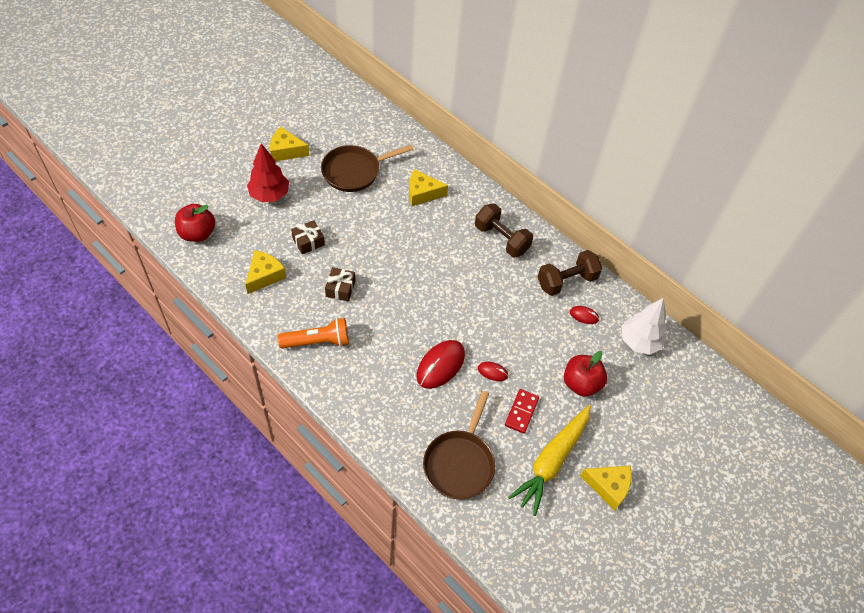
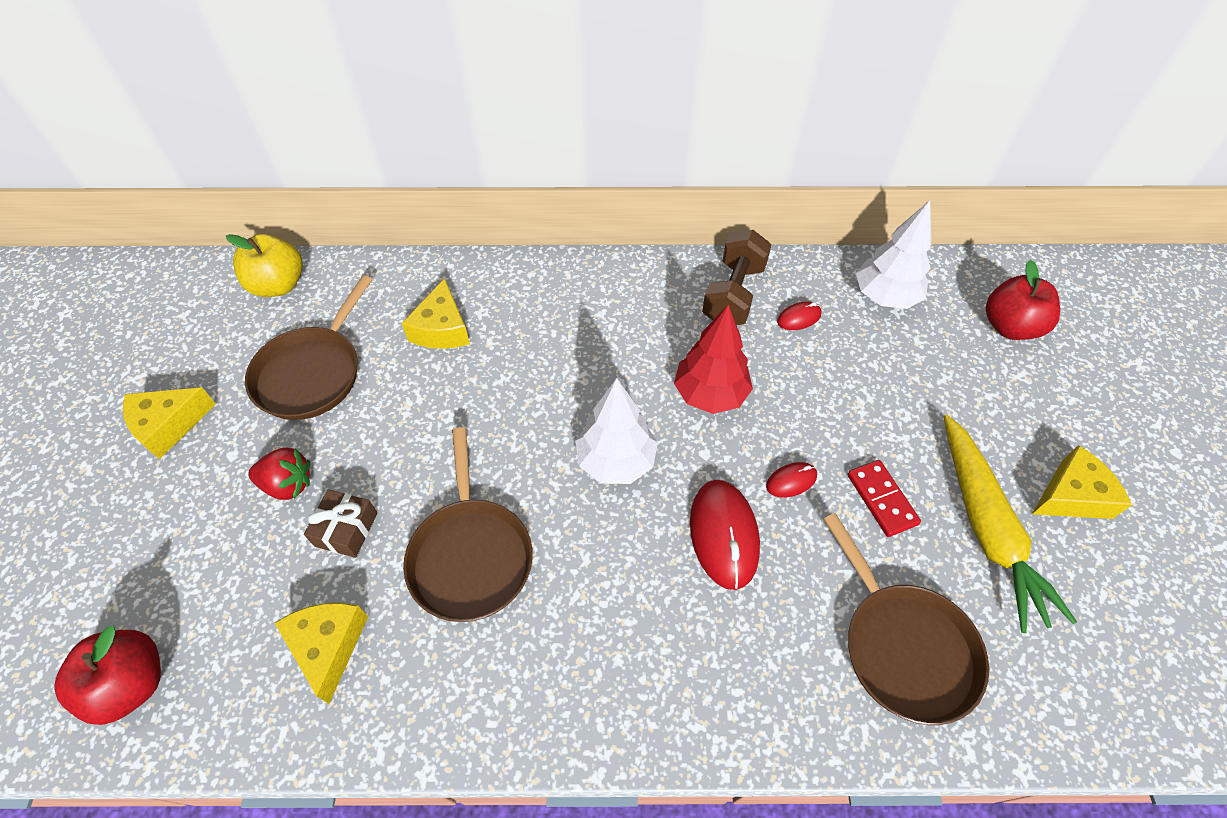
camera: 40 degrees left, 0 degrees up
red tree [247,143,289,202] -> red tree moved to [674,304,753,414]
orange flashlight [278,318,349,349] -> none
brown gift [325,267,355,302] -> brown pan [403,427,533,622]
yellow cheese [409,170,448,206] -> yellow cheese turned 45 degrees counterclockwise [401,278,470,349]
brown dumbbell [475,203,533,257] -> none
red apple [564,351,607,397] -> red apple moved to [986,260,1060,340]
none -> yellow apple [226,234,303,297]
none -> red strawberry [248,448,310,500]
none -> white tree [575,378,658,484]

